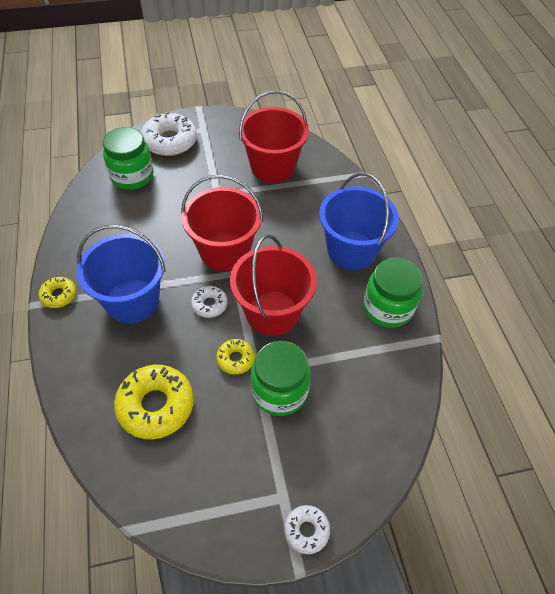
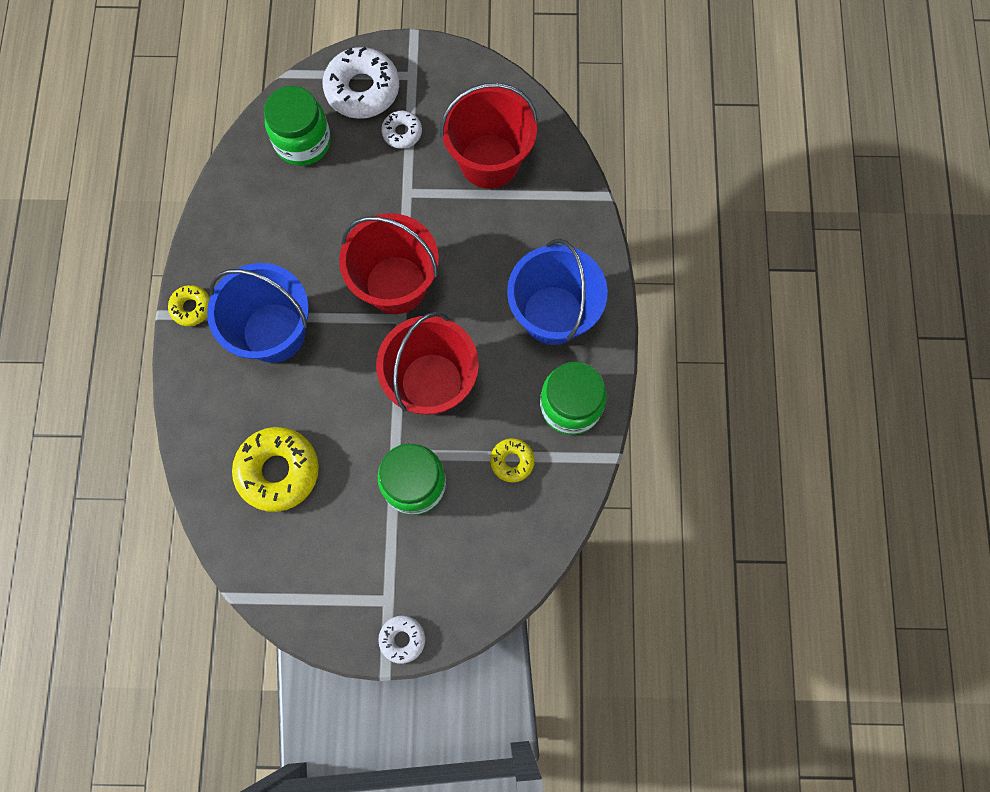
camera: 15 degrees right, 20 degrees up
white donut [191,286,228,318] -> white donut moved to [381,111,422,149]
yellow donut [216,339,255,375] -> yellow donut moved to [490,438,535,483]

